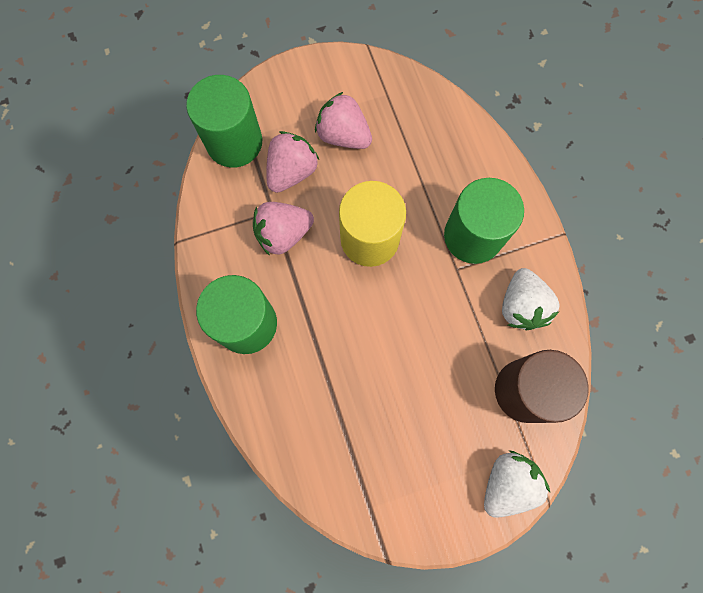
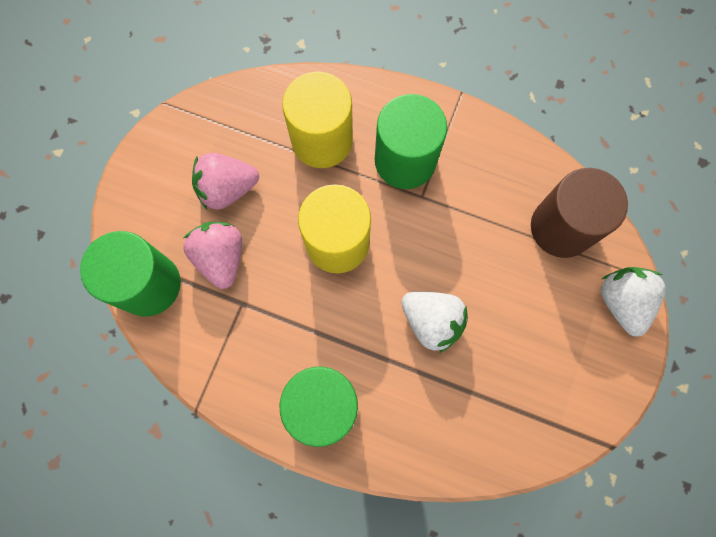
camera: 50 degrees left, 0 degrees up
pink strawberry [253,202,314,256] -> none
white strawberry [502,268,560,330] -> white strawberry moved to [402,292,468,353]
none -> yellow cylinder [282,72,353,168]

